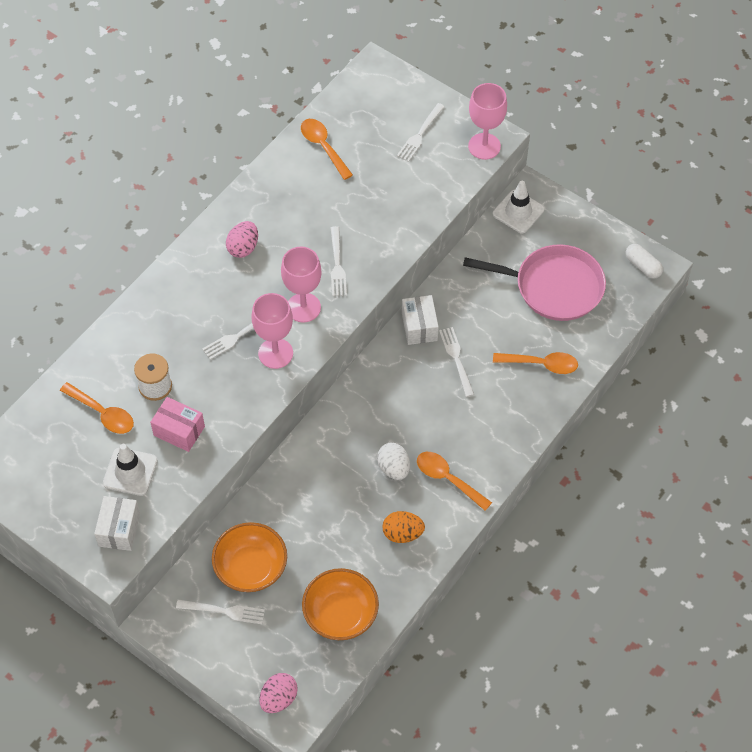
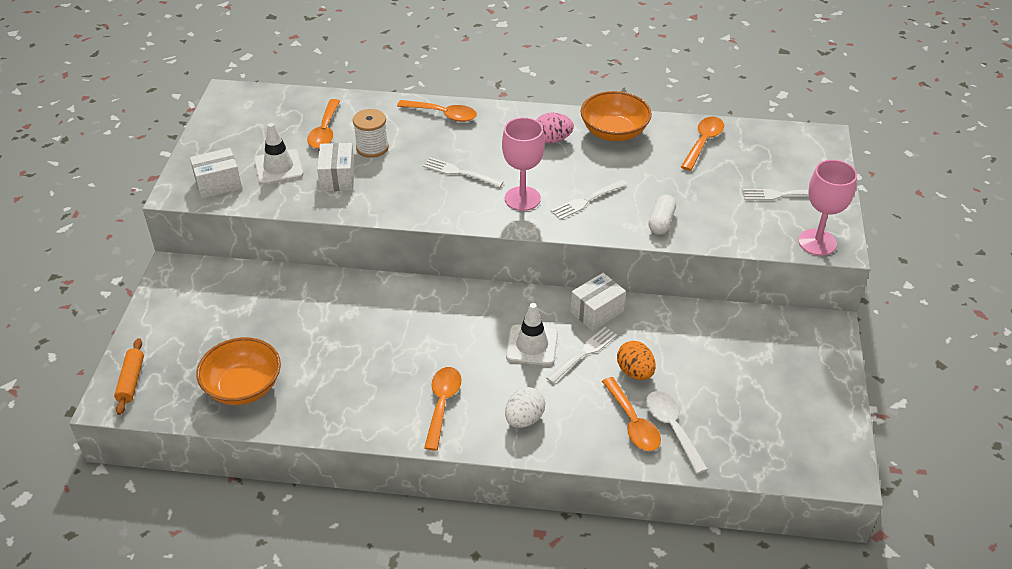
camera: 60 degrees right, 15 degrees down
pink box [150,397,205,452] -> white box [317,143,355,192]
white fork [176,600,265,624] -> none
orange bowl [212,522,287,592] -> orange bowl moved to [581,91,652,141]
pink goblet [252,293,293,369] -> none
pink egg [259,673,298,713] -> orange rolling pin [114,338,144,415]
white egg [377,443,410,480] -> white egg moved to [505,387,545,428]
orange egg [383,511,425,543] -> orange egg moved to [617,341,656,380]
pink pan [463,244,606,321] -> none
white traffic cone [493,181,545,233] -> white traffic cone moved to [506,303,558,366]
white capsule [626,244,663,279] -> white capsule moved to [649,195,676,235]
none -> orange spoon [397,100,477,122]
none -> white spoon [646,391,708,474]

